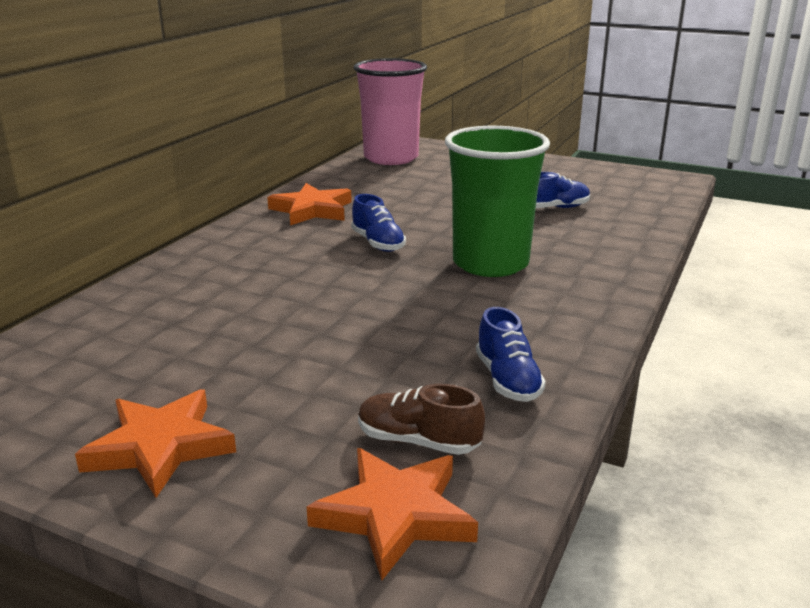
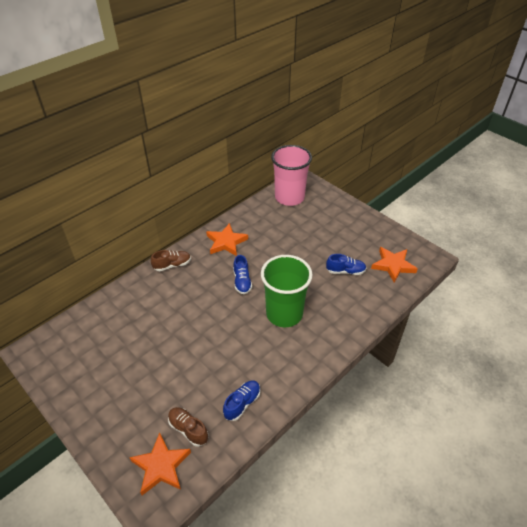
camera: 20 degrees right, 20 degrees up
orange star [75,389,236,498] -> orange star moved to [371,247,418,283]
blue shoe [476,307,546,402] -> blue shoe turned 150 degrees counterclockwise [223,380,260,421]
none -> brown shoe [151,250,191,271]

